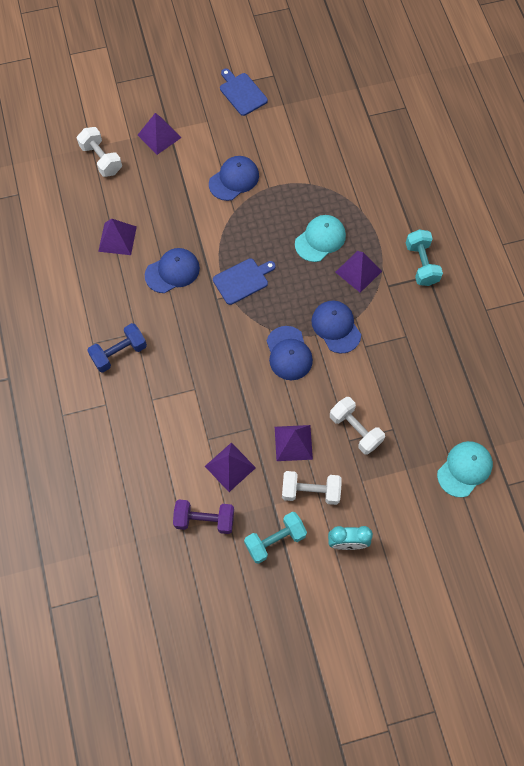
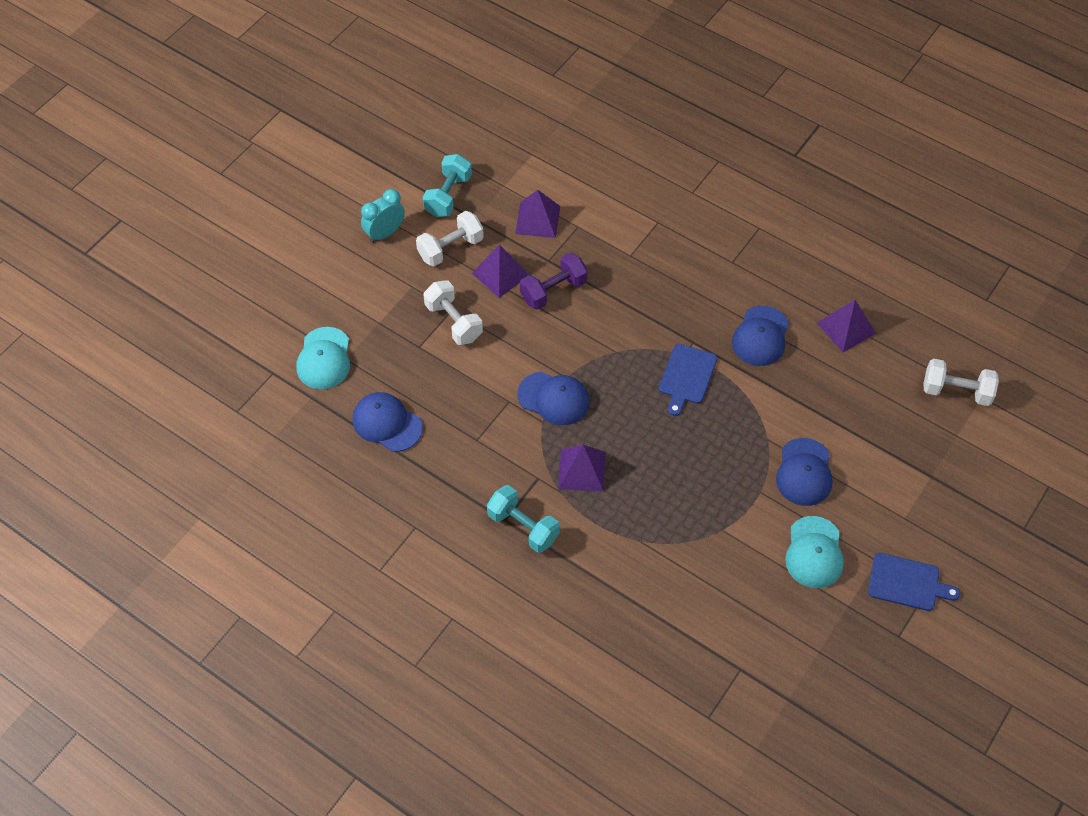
camera: 140 degrees right, 10 degrees down
blue dumbbell [87,323,147,373] -> none
purple pyramid [138,113,181,155] -> none
purple dumbbell [173,500,234,534] -> purple dumbbell moved to [520,253,588,310]
blue cap [266,326,313,380] -> blue cap moved to [353,392,423,452]
turquoise cap [295,215,346,262] -> turquoise cap moved to [785,516,844,588]
white dumbbell [330,397,385,455] -> white dumbbell turned 45 degrees clockwise [423,280,483,345]

